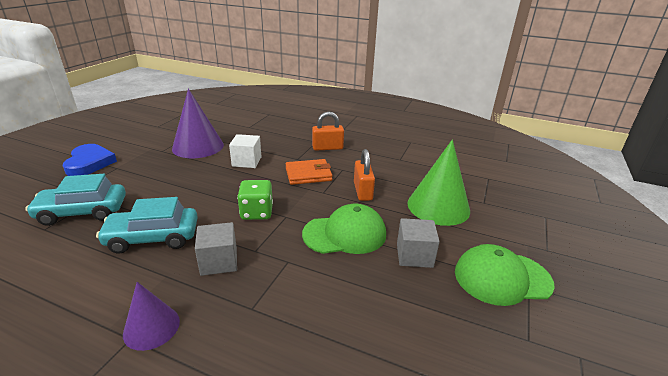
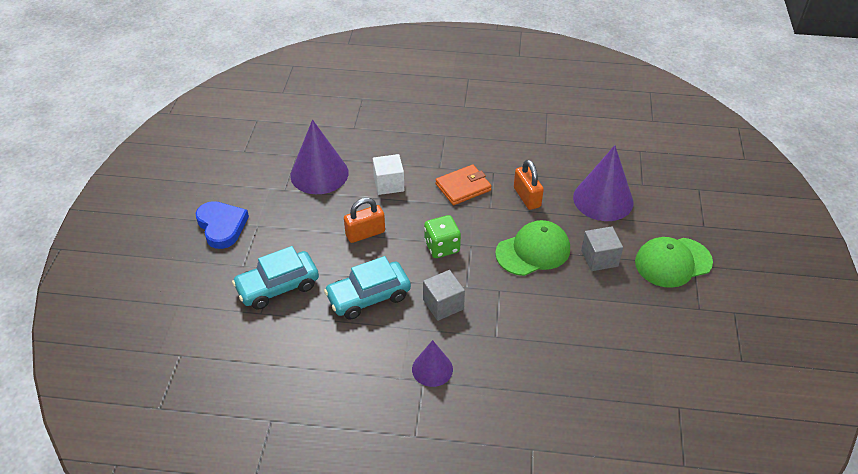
camera: 15 degrees left, 15 degrees up
orange padlock [312,111,344,151] -> orange padlock moved to [344,198,385,243]
green cone [407,140,470,226] -> purple cone [573,145,633,221]

